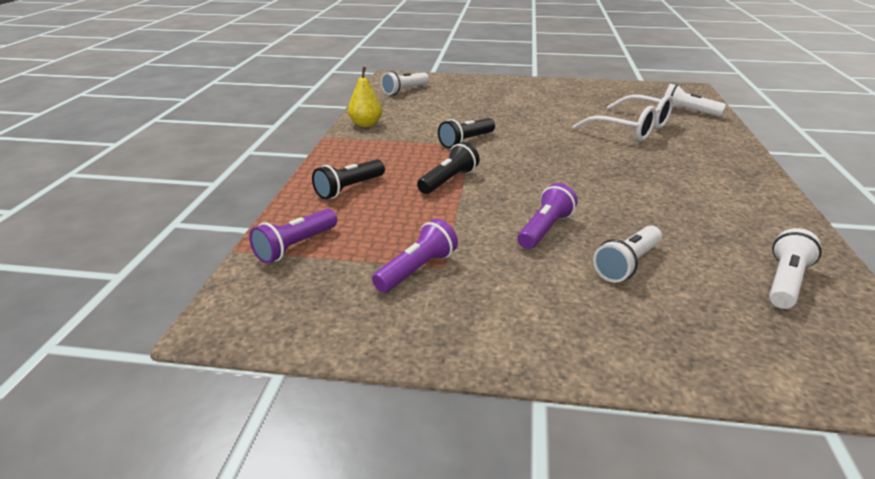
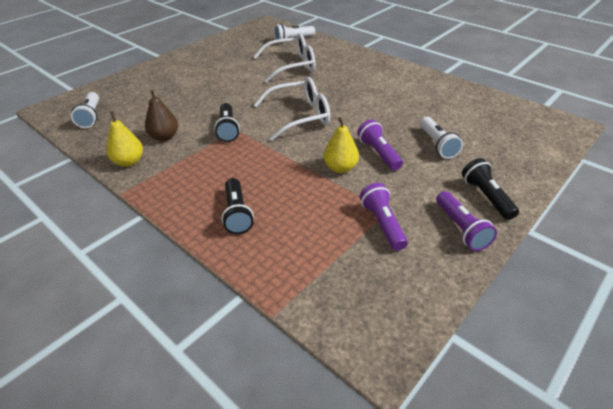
camera: 55 degrees left, 10 degrees up
purple flashlight [249,209,337,264] -> purple flashlight moved to [436,191,497,251]
black flashlight [417,142,480,194] -> black flashlight moved to [462,158,519,220]
white flashlight [769,228,822,309] -> none
none -> brown pear [145,89,178,141]
none -> white glasses [254,77,330,141]
none -> yellow pear [323,117,359,173]

